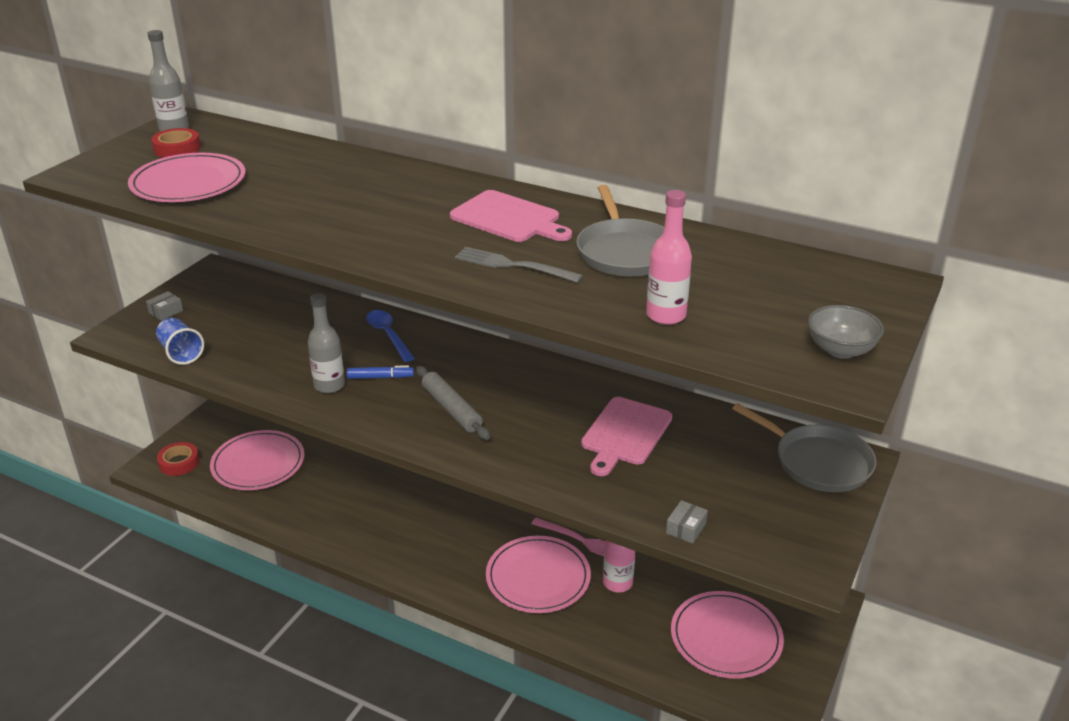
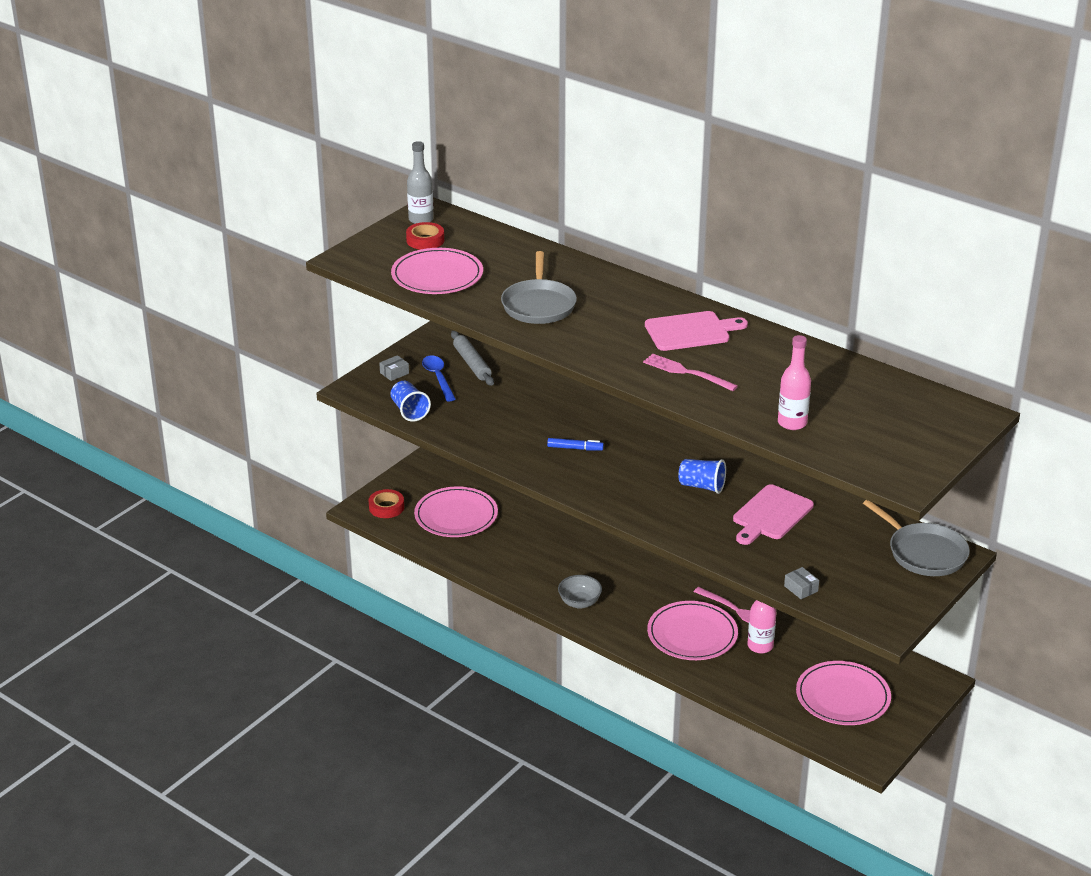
camera: 10 degrees right, 0 degrees up
grey bottle [308,293,345,393] -> none
blue spoon [366,310,415,362] -> blue spoon moved to [422,355,456,402]
grey rolling pin [416,366,490,440] -> grey rolling pin moved to [451,331,494,386]
pink cutting board [450,190,572,242] -> pink cutting board turned 60 degrees counterclockwise [645,311,748,351]
grey fork [455,247,583,283] -> pink fork [643,354,738,391]
grey pan [576,185,664,276] -> grey pan moved to [501,251,577,324]
grey box [666,500,708,544] -> grey box turned 75 degrees counterclockwise [784,567,819,599]
grey bowl [808,305,884,359] -> grey bowl moved to [558,575,602,609]
none -> blue cup [678,459,726,494]

